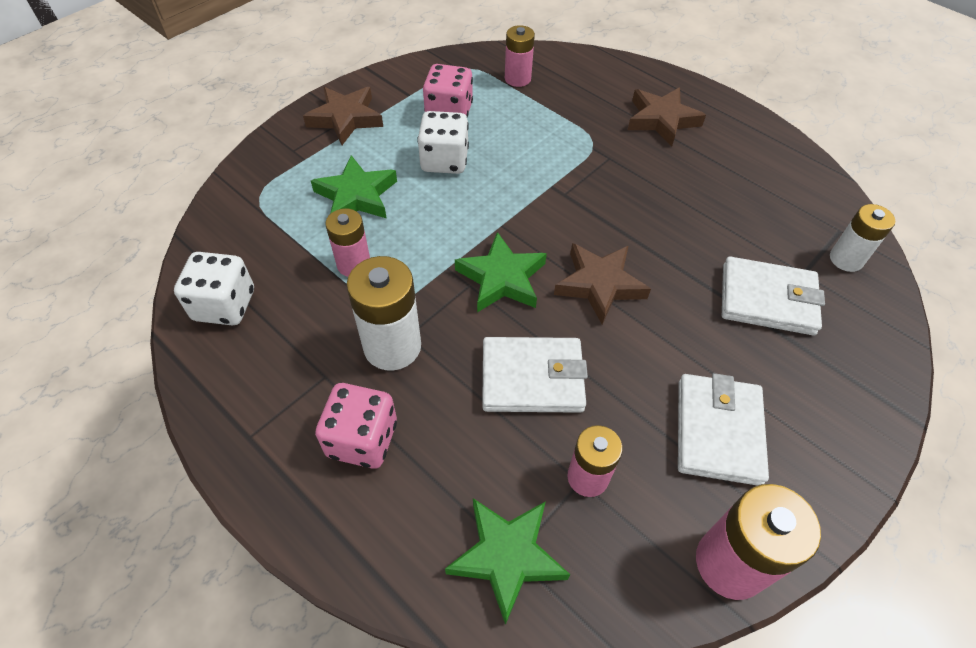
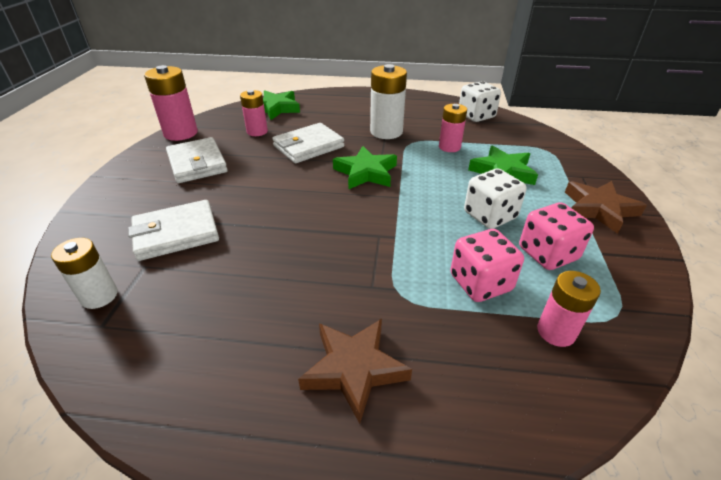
camera: 145 degrees right, 15 degrees down
pink dice [315,383,397,469] -> pink dice moved to [450,229,524,302]
brown star [554,243,651,325] -> none

